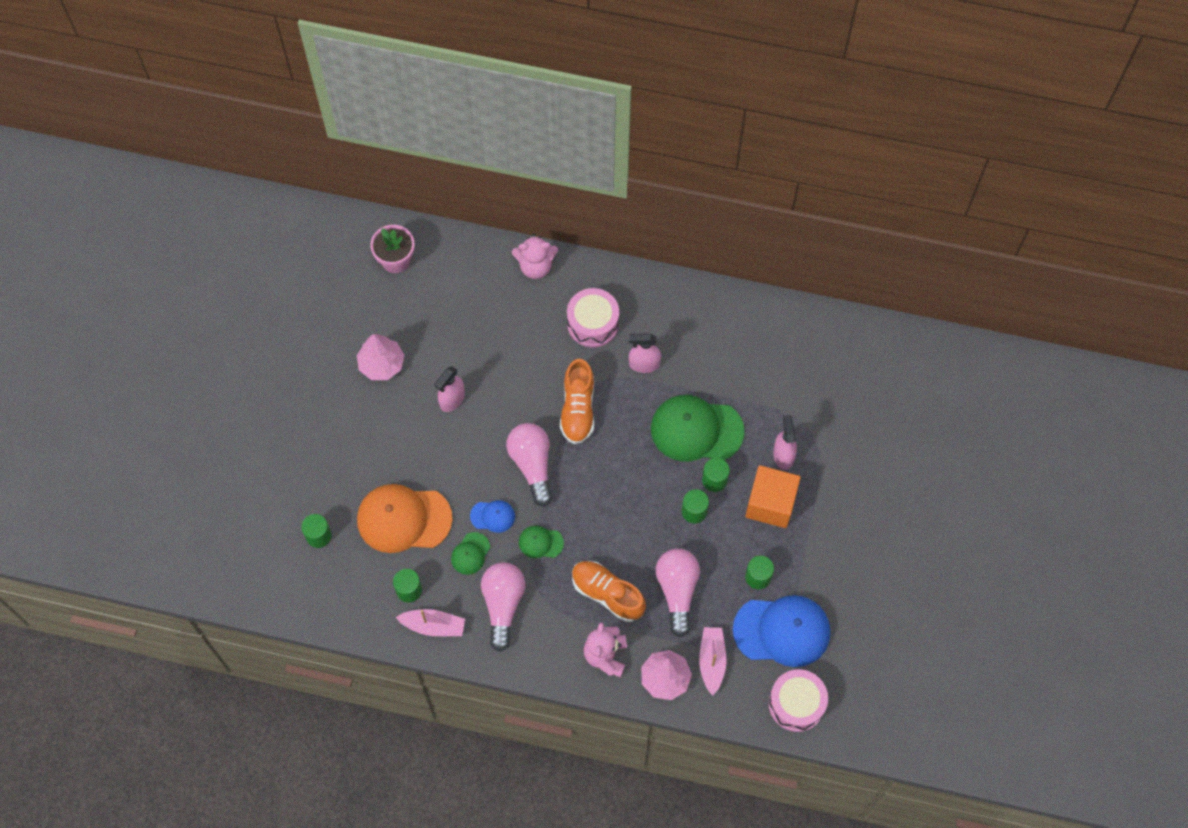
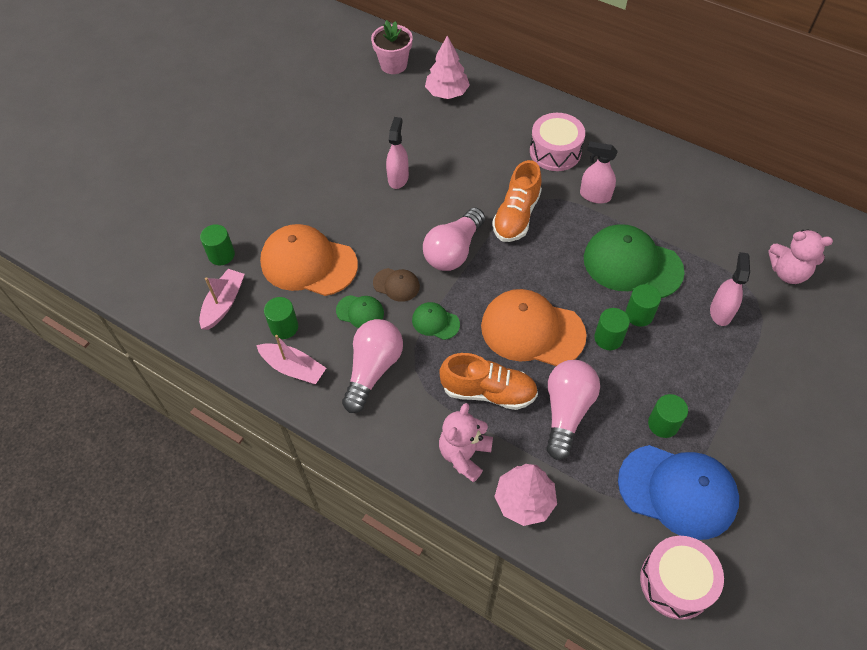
camera: 20 degrees right, 10 degrees down
pink tree [357,334,404,380] -> pink tree moved to [425,36,470,99]
pink spray bottle [434,366,465,412] -> pink spray bottle turned 135 degrees clockwise [386,117,409,189]
green cap [451,532,490,575] -> green cap turned 120 degrees counterclockwise [336,295,384,328]
blue cap [470,500,515,533] -> brown cap [373,268,420,302]
pink light bulb [506,423,553,507] -> pink light bulb turned 150 degrees counterclockwise [423,208,485,271]
pink teddy bear [512,234,558,279] -> pink teddy bear moved to [768,230,833,284]
orange shoe [572,561,646,622] -> orange shoe turned 135 degrees clockwise [439,353,538,410]
pink boat [699,627,727,696] -> pink boat moved to [199,269,245,330]
orange cube [745,465,801,528] -> none
none -> orange cap [481,289,587,366]

